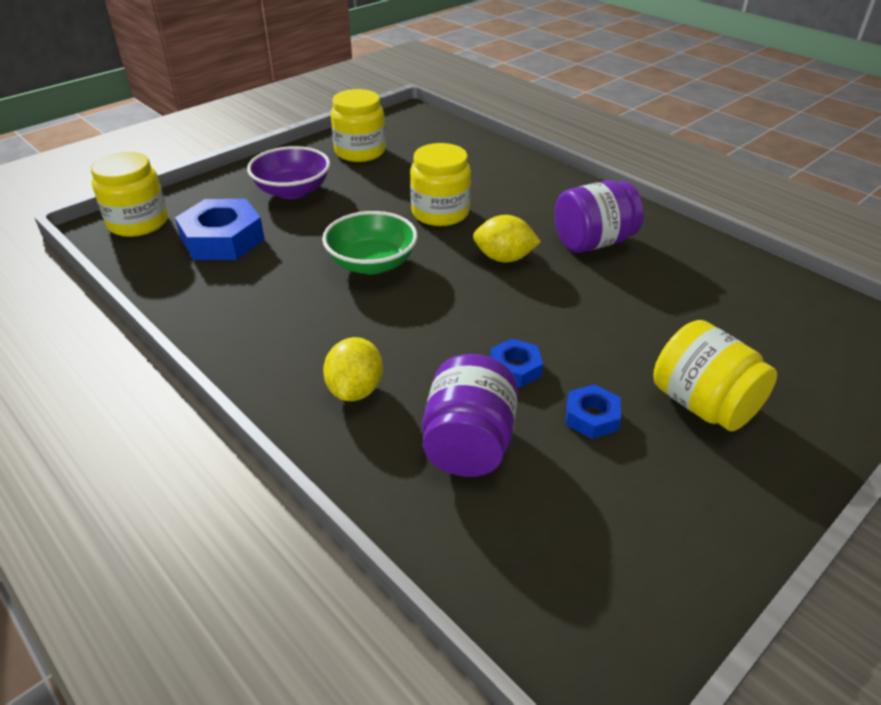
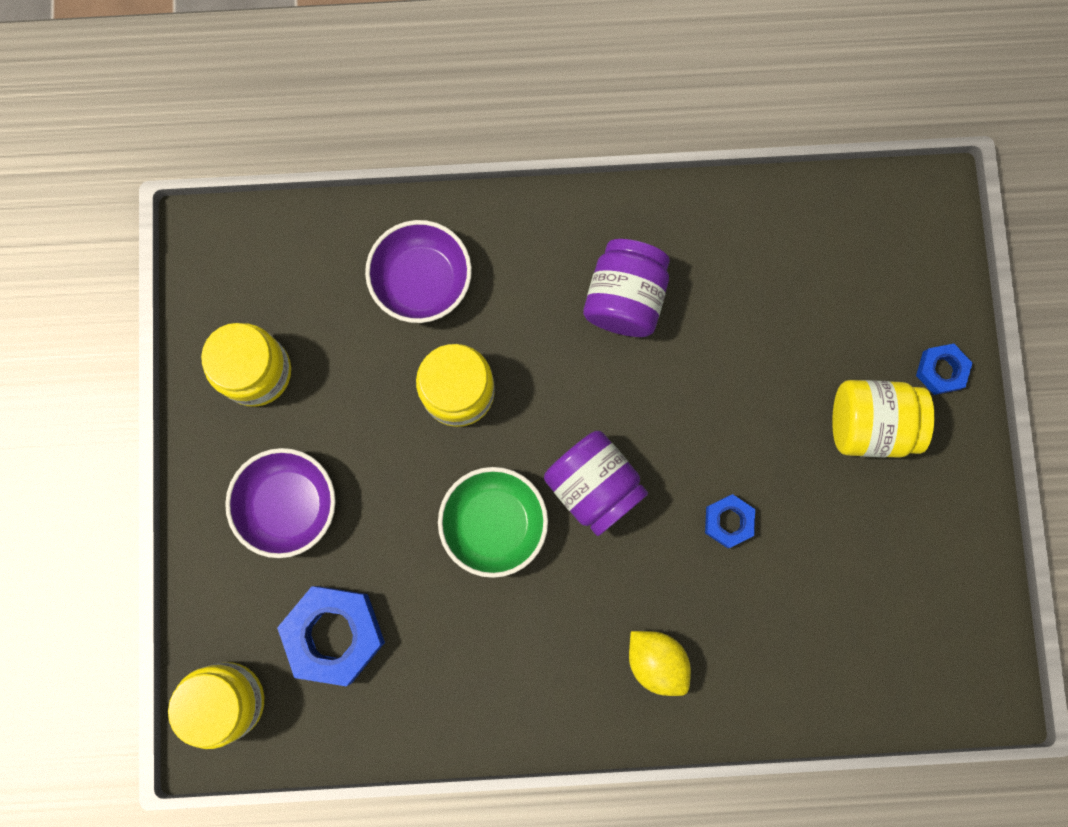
camera: 50 degrees left, 40 degrees up
purple jar [422,354,518,477] -> purple jar moved to [544,431,648,536]
yellow lemon [473,215,541,262] -> none
blue nut [566,384,621,439] -> blue nut moved to [916,344,972,395]
none -> purple bowl [365,220,472,323]

